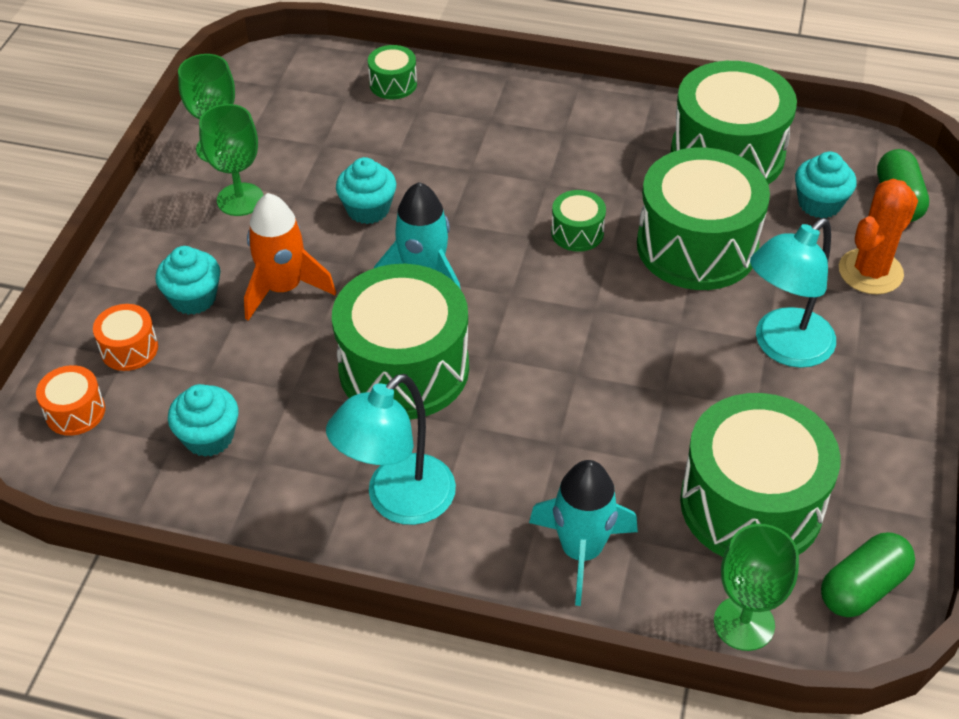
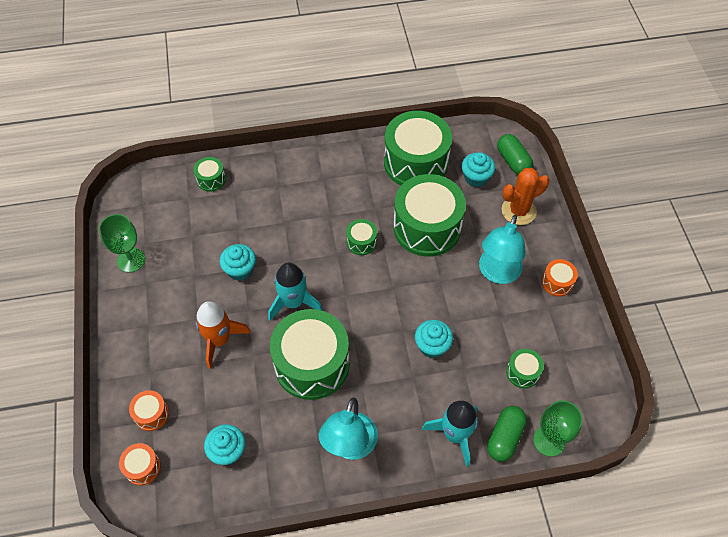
camera: 25 degrees left, 10 degrees up
turquoise cupcake [155,246,220,315] -> turquoise cupcake moved to [415,320,453,358]
green goblet [199,104,264,216] -> none
green drum [680,393,841,557] -> green drum [506,349,544,388], size x0.44
green capsule [821,532,915,617] -> green capsule moved to [487,406,527,462]
orange cactus [839,179,918,294] -> orange cactus turned 45 degrees clockwise [502,168,549,225]
none -> orange drum [542,259,578,297]

